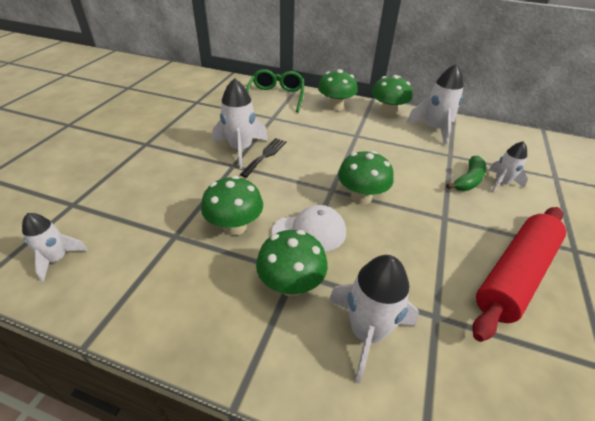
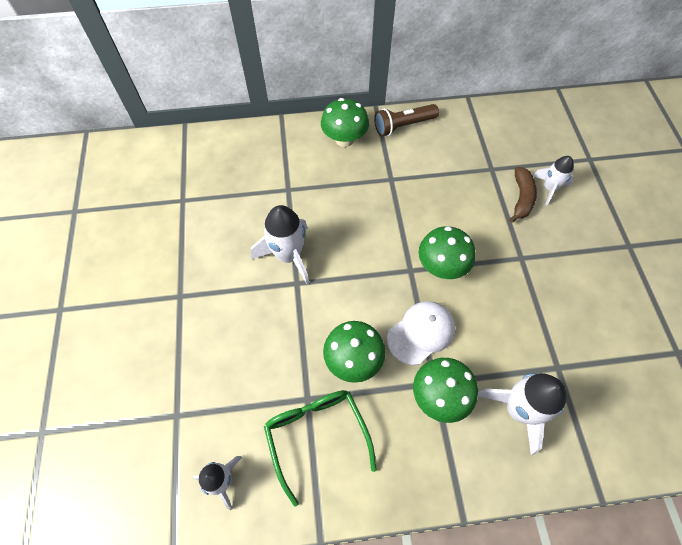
camera: 25 degrees left, 20 degrees up
black fork [240,138,287,178] -> none
green glasses [246,69,304,112] -> green glasses moved to [264,390,377,507]
green mushroom [372,75,413,117] -> brown flashlight [374,104,439,137]
white rocket [406,63,463,146] -> none
green banana [446,156,486,191] -> brown banana [509,167,537,223]
red rolling pin [472,207,566,342] -> none

